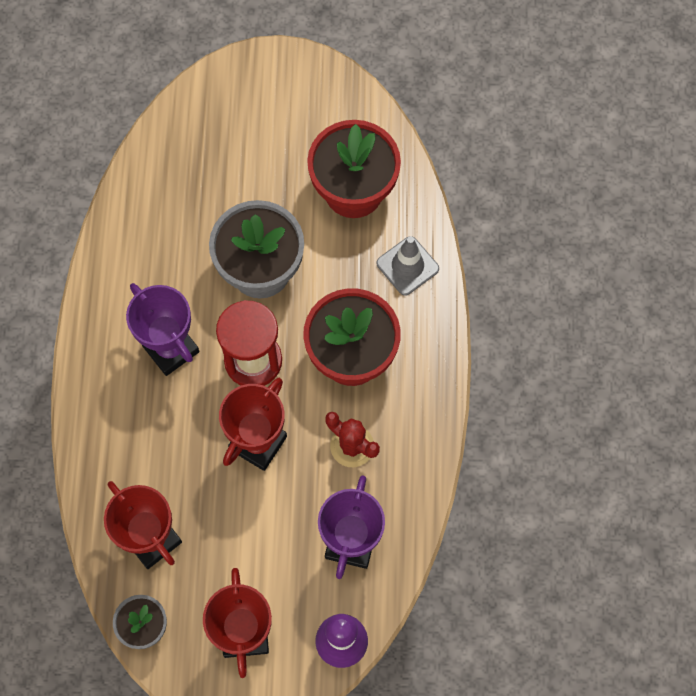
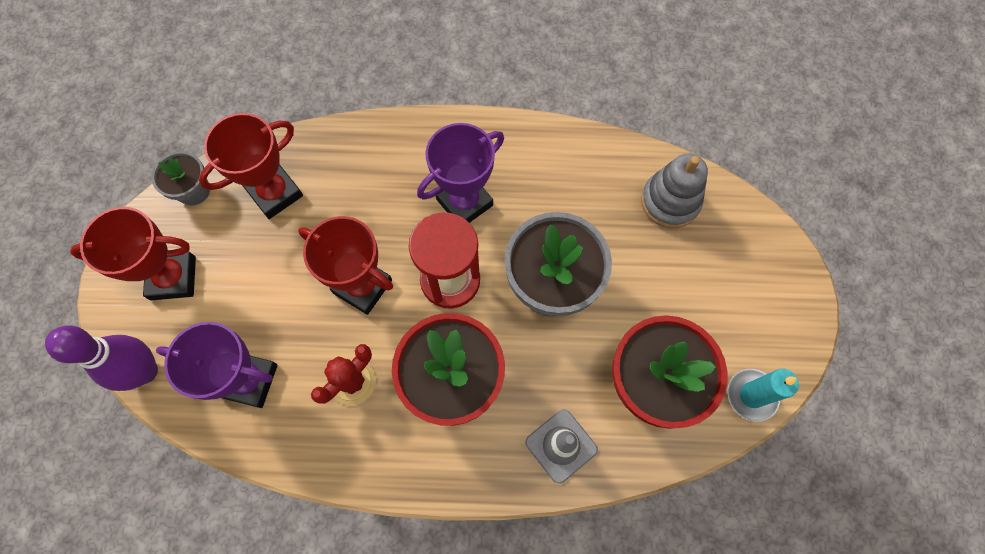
camera: 90 degrees right, 0 degrees up
none -> grey stacking toy [641,153,708,228]
none -> turquoise candle [727,369,799,421]

